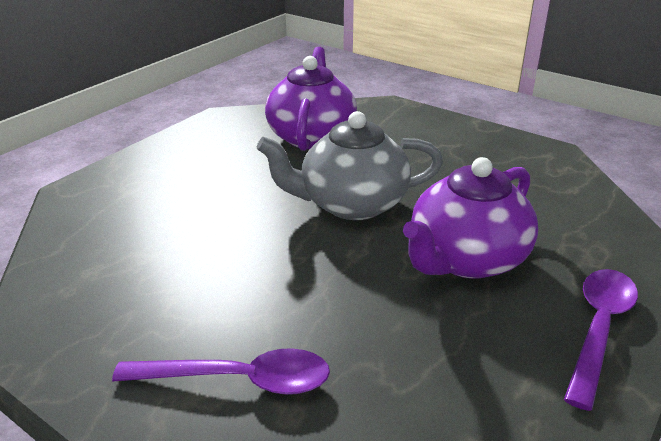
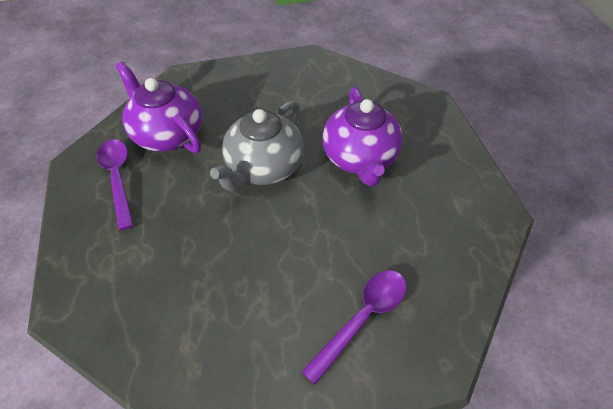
camera: 50 degrees left, 20 degrees up
purple spoon [564,269,638,411] -> purple spoon moved to [97,139,134,230]

